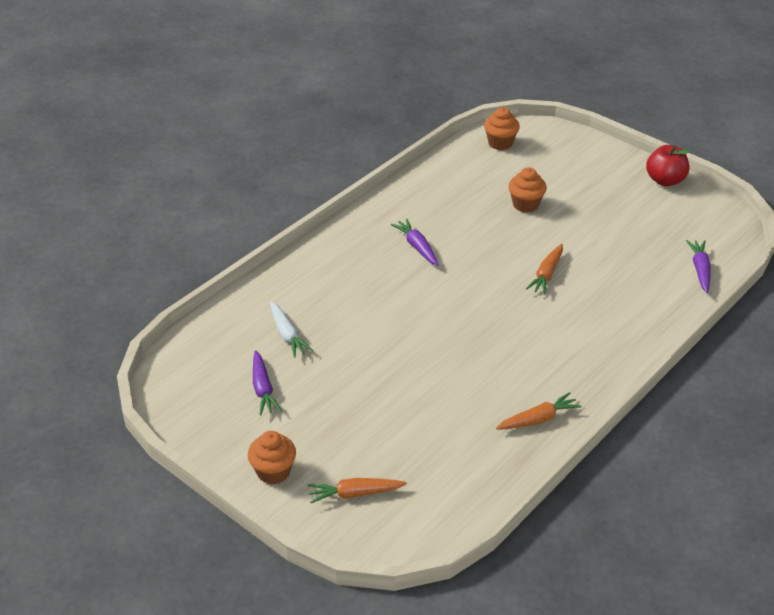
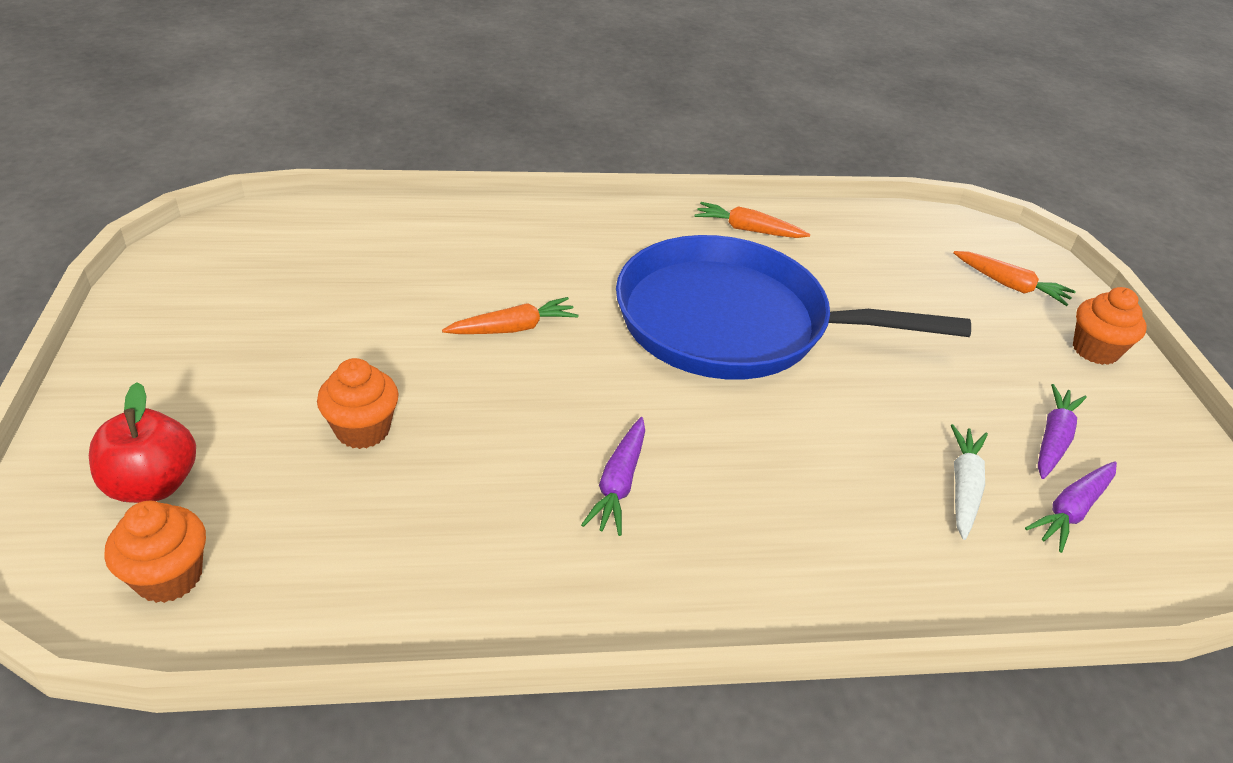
camera: 140 degrees left, 0 degrees up
red apple [646,145,690,186] -> red apple moved to [89,382,196,503]
purple carrot [686,240,711,293] -> purple carrot moved to [1025,461,1117,553]
none -> blue pan [616,235,971,380]

